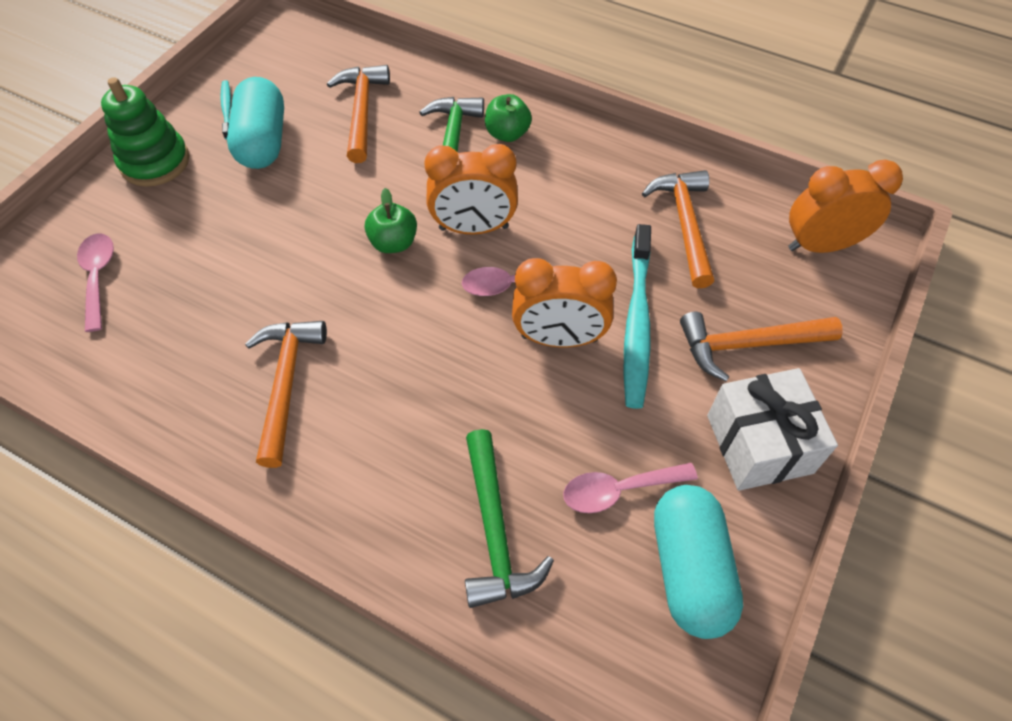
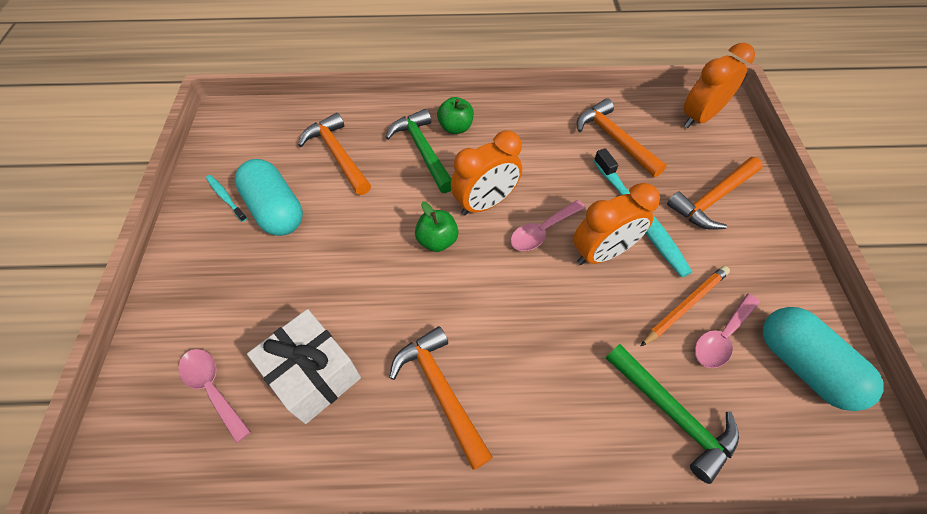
camera: 30 degrees left, 0 degrees up
green stacking toy [101,77,189,187] -> none
white gift [707,368,838,491] -> white gift moved to [247,309,361,424]
none -> orange pencil [640,266,730,347]

